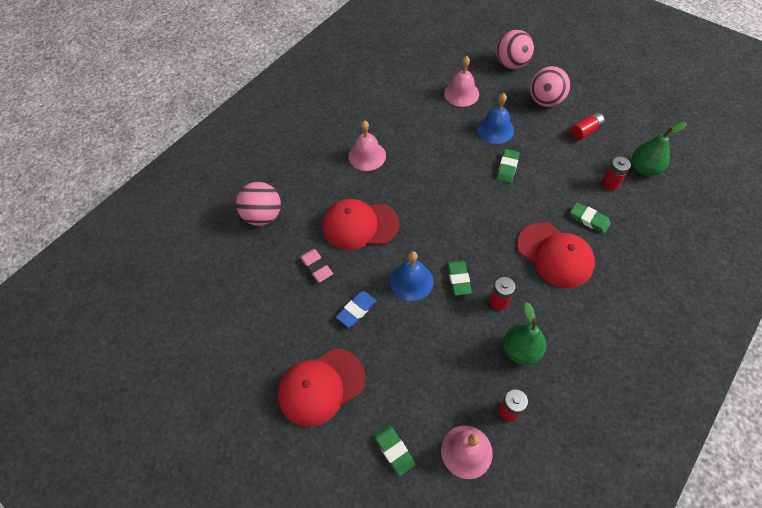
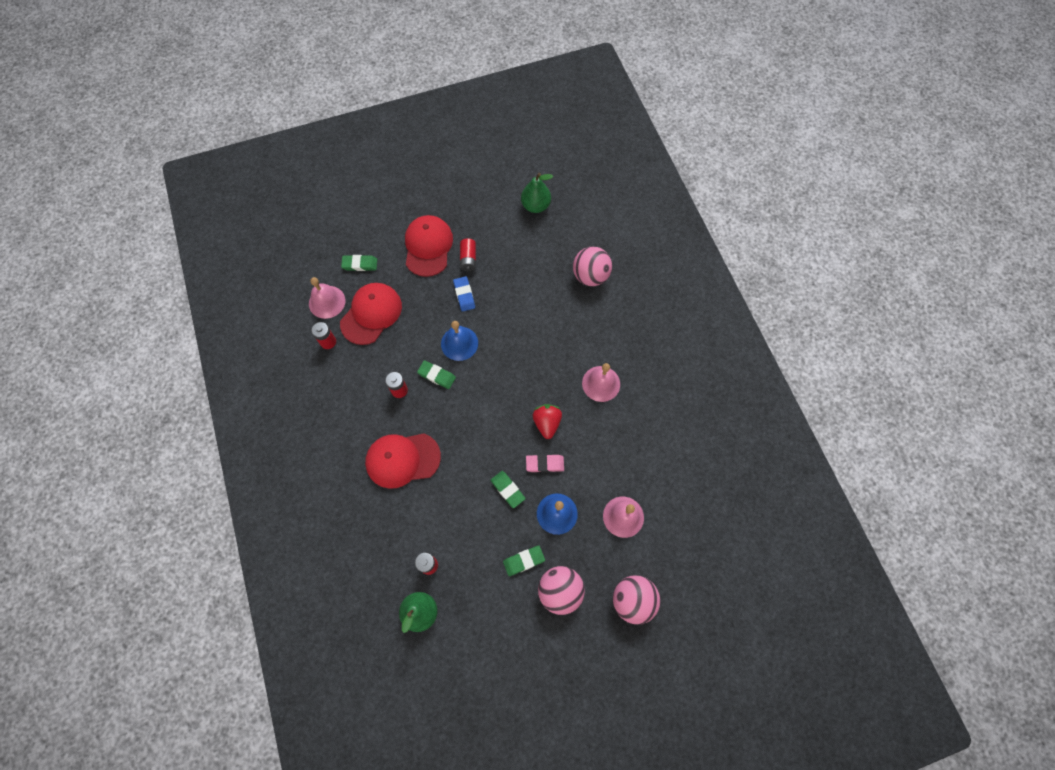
camera: 120 degrees right, 10 degrees up
pink eraser [300,249,333,282] -> pink eraser moved to [526,454,564,472]
red cap [323,199,399,250] -> red cap moved to [340,283,402,345]
green pear [503,302,546,365] -> green pear moved to [521,173,553,213]
green eraser [570,202,611,234] -> green eraser moved to [503,545,545,576]
red battery [571,112,605,140] -> red battery moved to [460,239,476,271]
none -> red strawberry [533,404,562,439]

